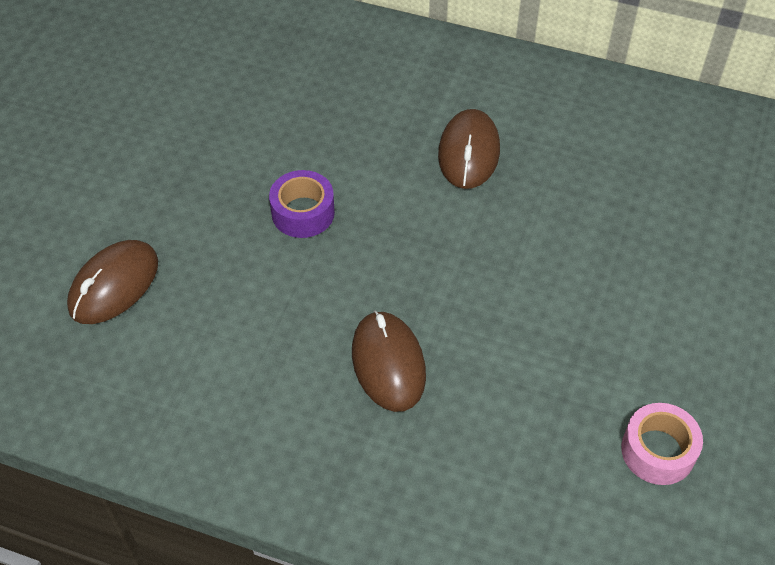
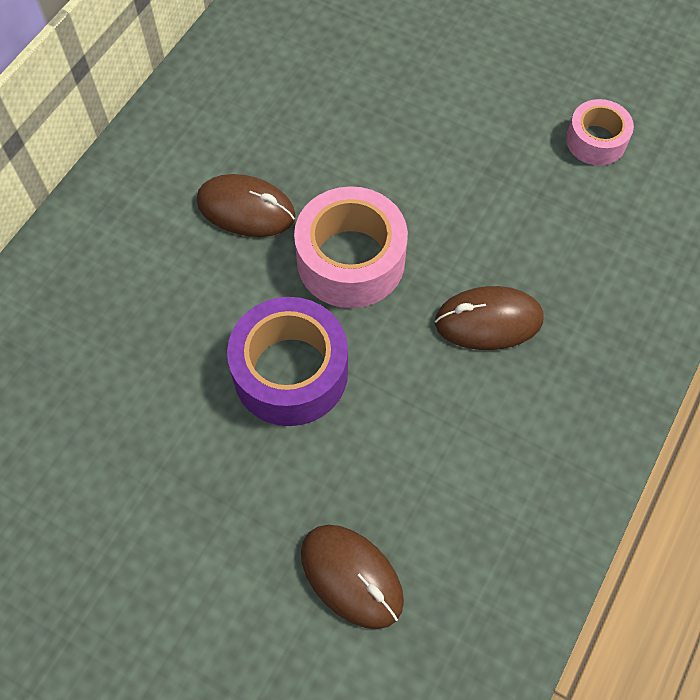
camera: 80 degrees left, 10 degrees up
purple tape [269,170,335,238] -> purple tape [227,297,348,426], size x1.69
none -> pink tape [294,186,408,308]

